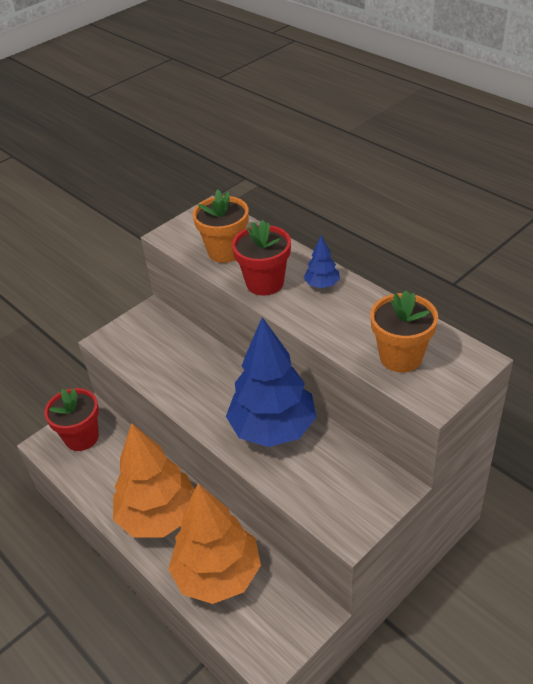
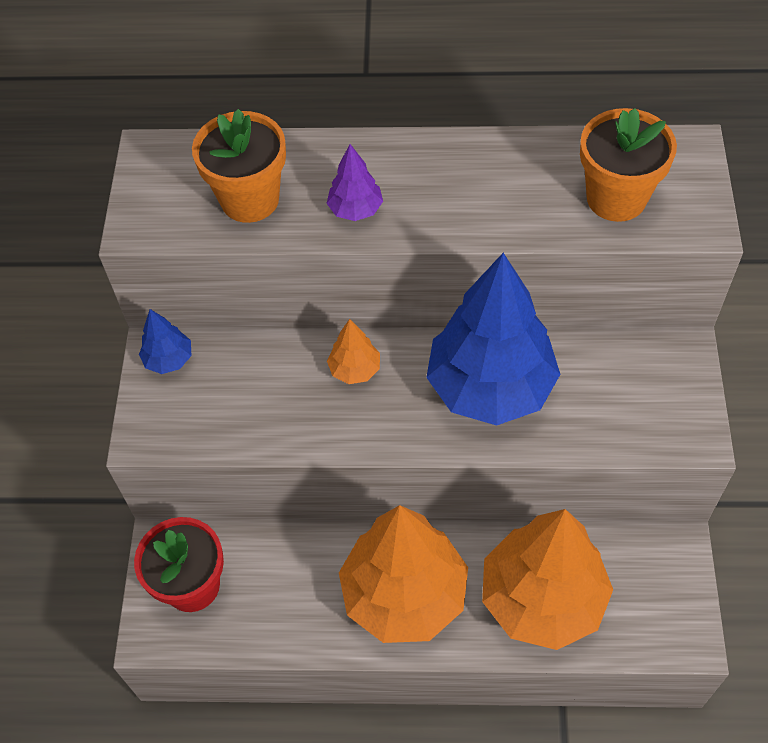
camera: 45 degrees left, 15 degrees up
red flower pot [232,220,291,296] -> purple tree [326,144,383,221]
blue tree [304,236,340,288] -> blue tree moved to [139,309,191,374]
none -> orange tree [327,319,380,384]

